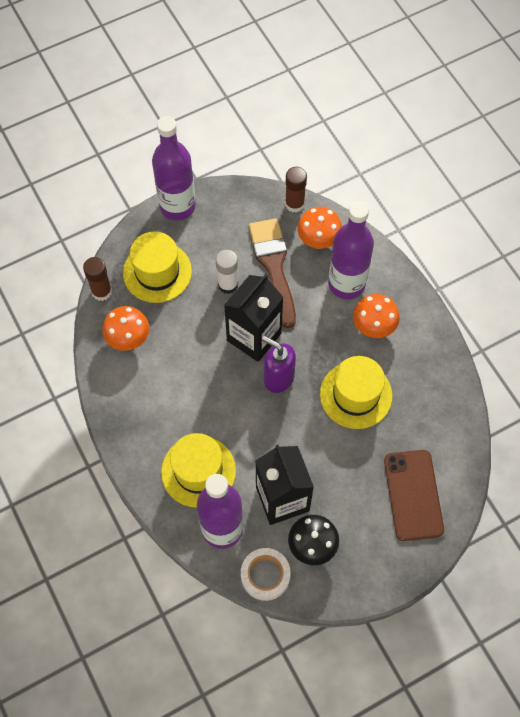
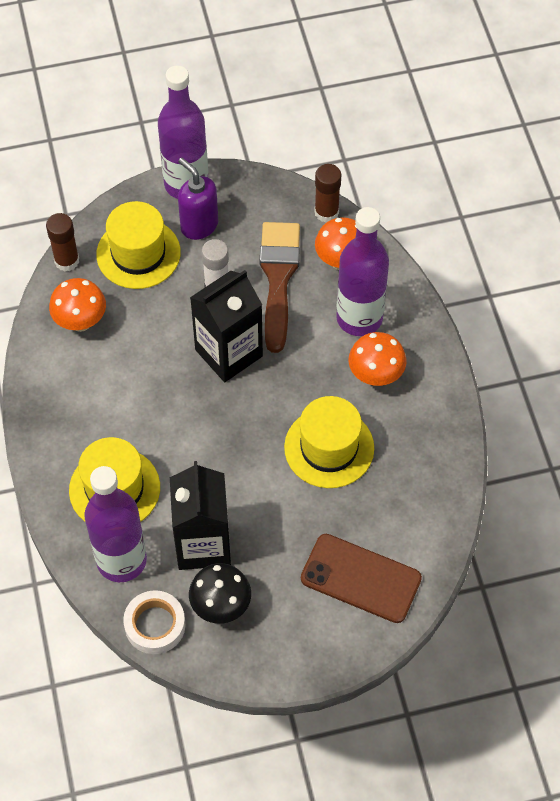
camera: 15 degrees right, 5 degrees down
purple soap dispenser [262,336,296,393] -> purple soap dispenser moved to [178,158,218,240]
brown phone [384,450,444,541] -> brown phone turned 75 degrees counterclockwise [301,534,422,623]

